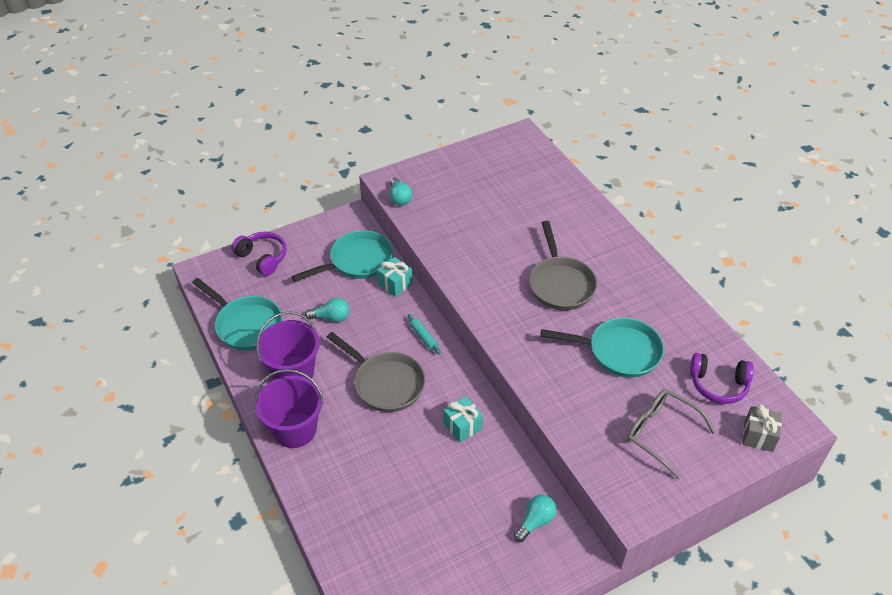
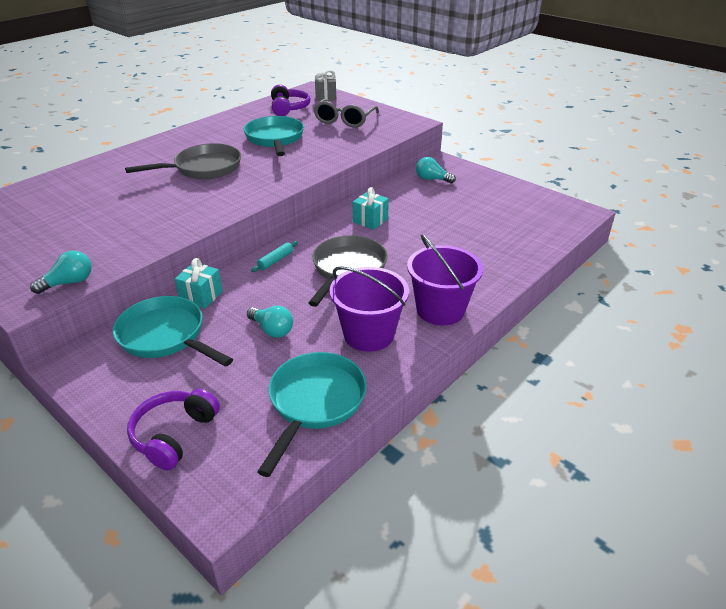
camera: 110 degrees left, 10 degrees down
turquoise light bulb [305,298,350,322] -> turquoise light bulb turned 150 degrees clockwise [247,306,293,338]

